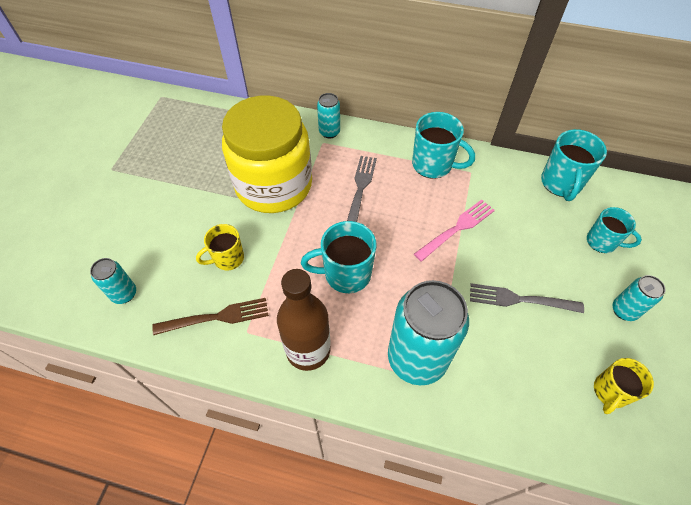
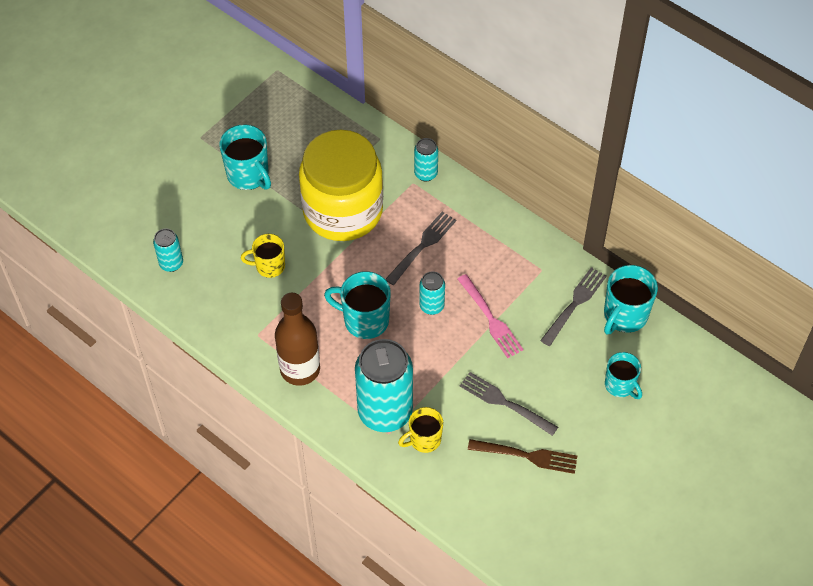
camera: 25 degrees right, 0 degrees up
brown fork [152,298,269,335] -> brown fork moved to [468,439,577,474]
turquoise mug [412,112,475,179] -> turquoise mug moved to [219,124,271,190]
pink fork [414,200,495,262] -> pink fork turned 75 degrees clockwise [458,274,524,358]
yellow mug [594,358,654,414] -> yellow mug moved to [398,407,443,453]
turquoise can [613,275,665,321] -> turquoise can moved to [419,271,445,315]
none -> grey fork [540,267,607,346]

